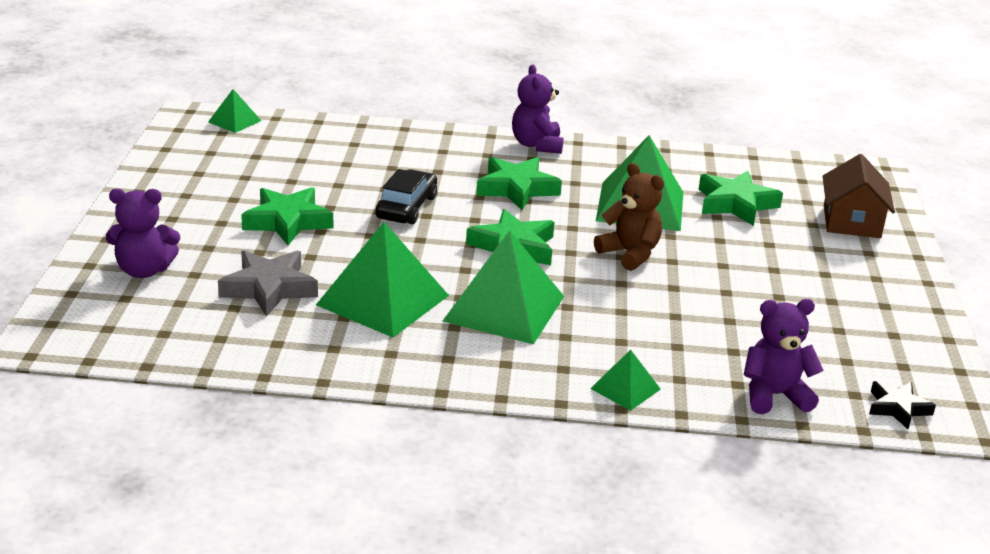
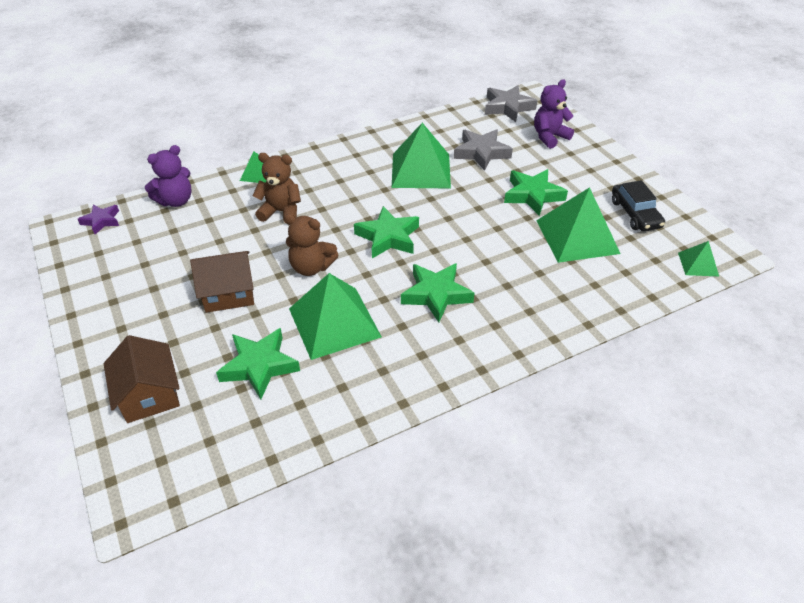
camera: 150 degrees right, 15 degrees up
black car [375,169,437,224] -> black car moved to [612,180,665,231]
green pyramid [443,230,564,344] -> green pyramid moved to [536,187,620,263]
purple teddy bear [512,64,564,154] -> none
black star [869,381,936,429] -> purple star [78,205,119,234]
none -> brown house [190,251,254,313]
none -> brown teddy bear [253,153,301,224]
none -> grey star [485,85,538,122]

